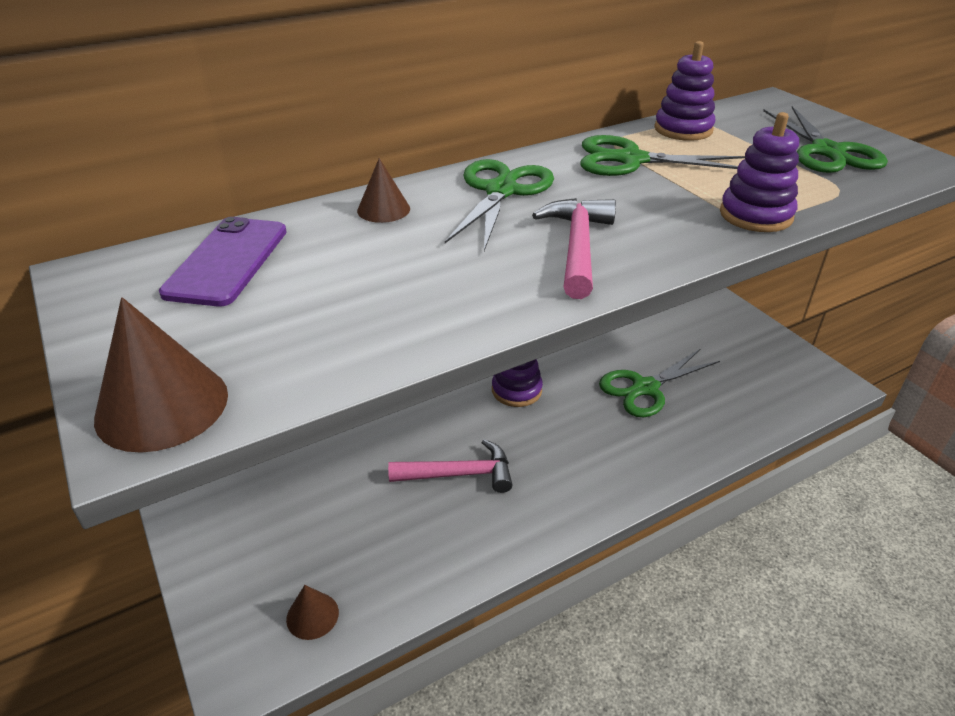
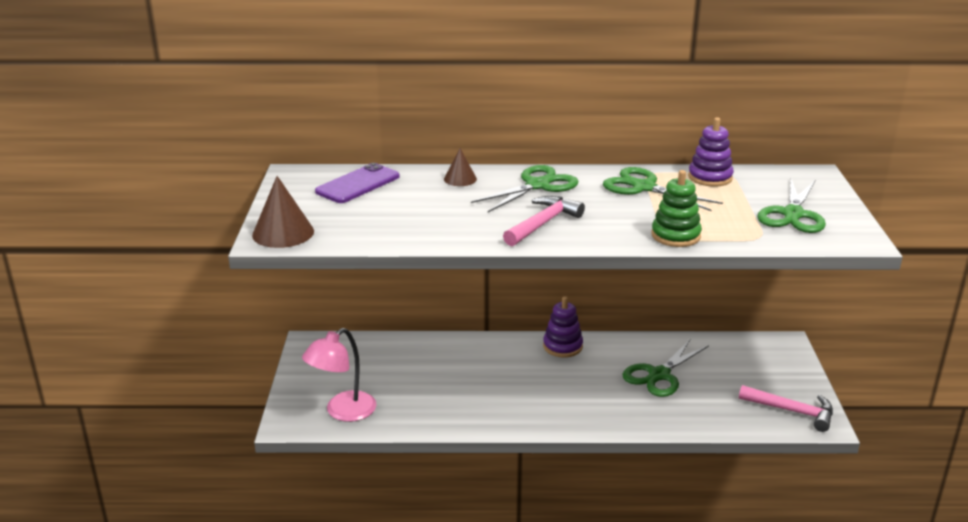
camera: 30 degrees right, 10 degrees down
brown cone [286,585,339,640] -> pink lamp [302,328,376,422]
pink hammer [388,439,512,493] -> pink hammer moved to [739,385,833,432]
green scissors [599,349,720,417] -> green scissors turned 45 degrees counterclockwise [623,339,709,397]
purple stacking toy [720,112,799,232] -> green stacking toy [651,170,702,247]

